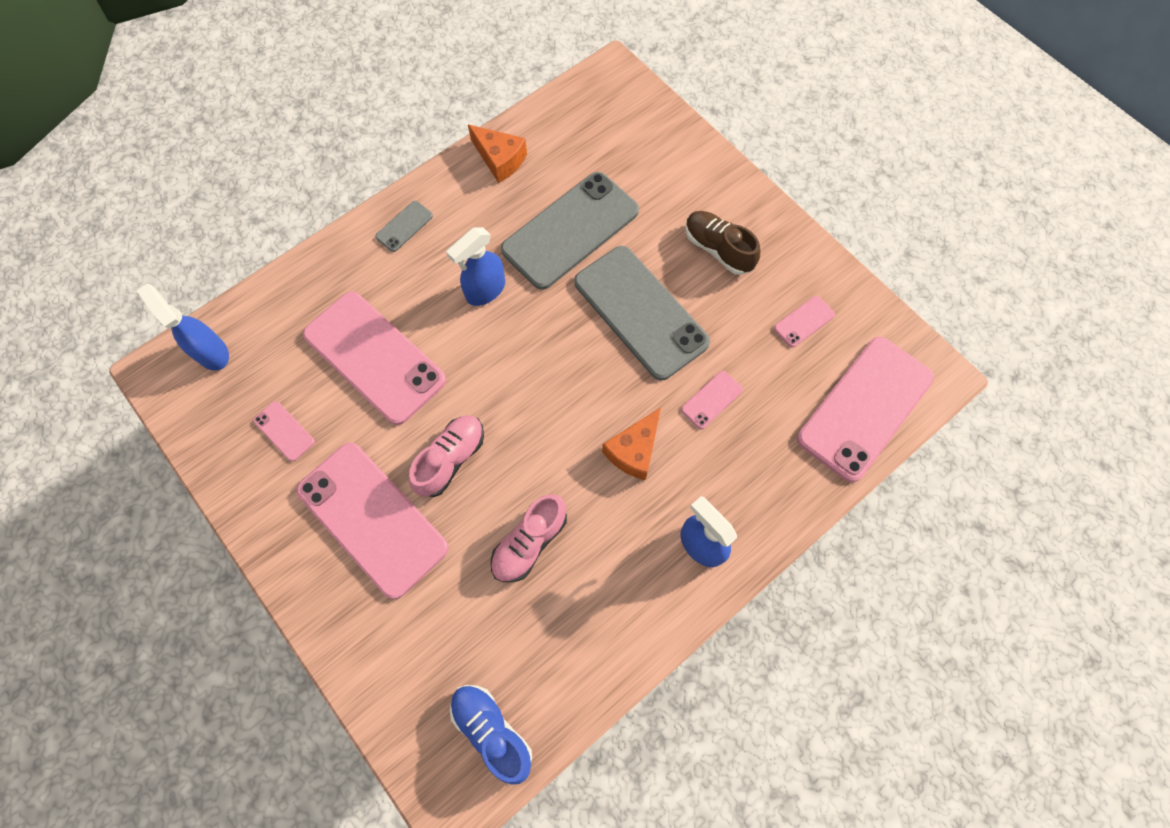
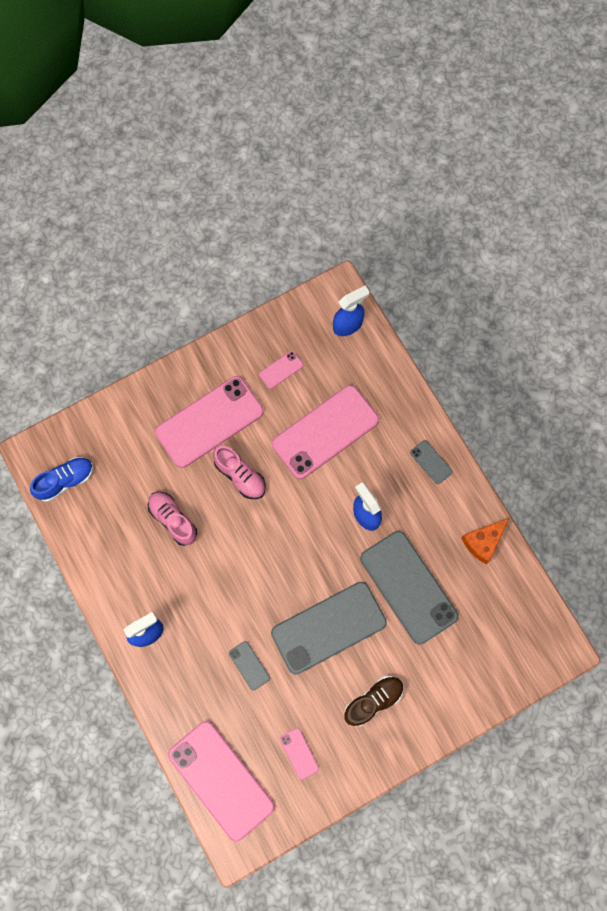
camera: 100 degrees right, 5 degrees up
orange cheese [602,407,661,480] -> none
pink phone [681,371,743,429] -> grey phone [229,641,270,690]

